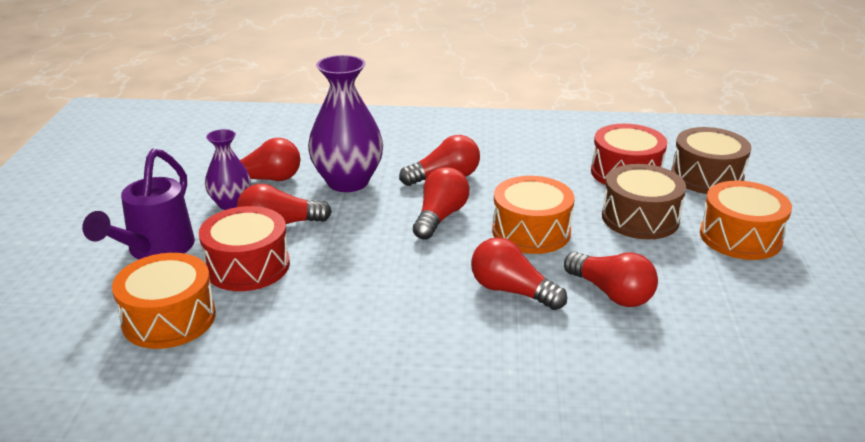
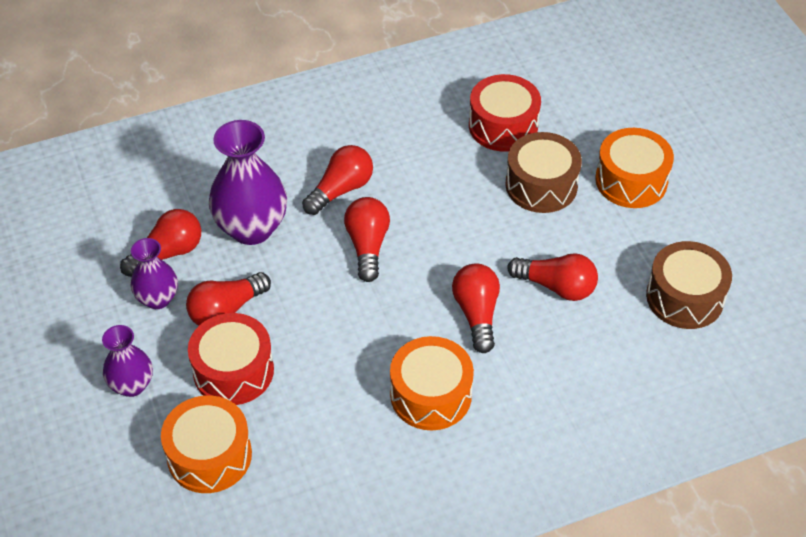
camera: 25 degrees left, 20 degrees up
purple watering can [82,149,195,259] -> purple vase [102,325,153,397]
red light bulb [471,237,567,310] -> red light bulb turned 75 degrees clockwise [452,264,500,353]
orange drum [492,176,574,254] -> orange drum moved to [390,336,474,430]
brown drum [671,127,751,194] -> brown drum moved to [646,241,732,329]

